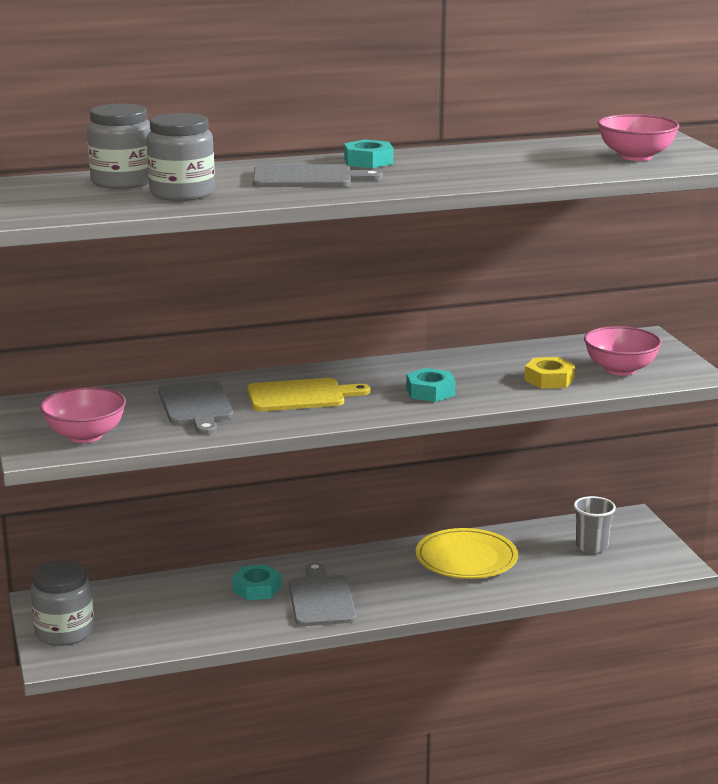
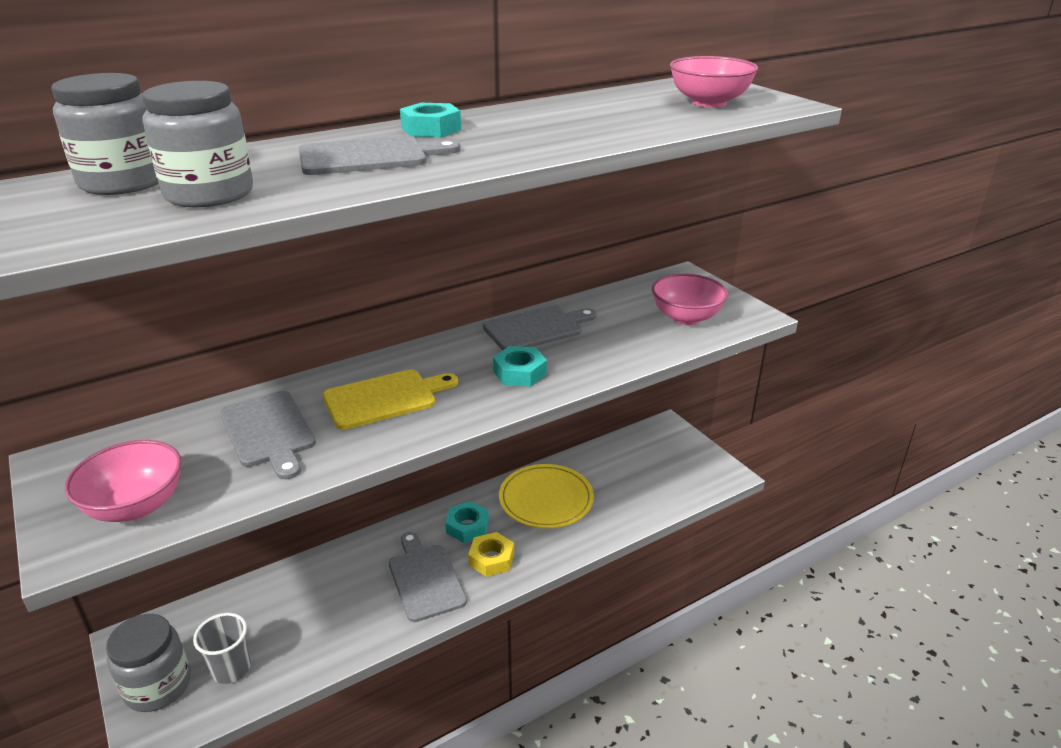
camera: 15 degrees left, 10 degrees up
turquoise nut [232,565,281,601] -> turquoise nut moved to [445,501,489,543]
yellow nut [524,357,575,389] -> yellow nut moved to [468,532,514,577]
grey cup [573,496,616,553] -> grey cup moved to [193,613,251,684]
none -> grey cutting board [483,306,597,350]

